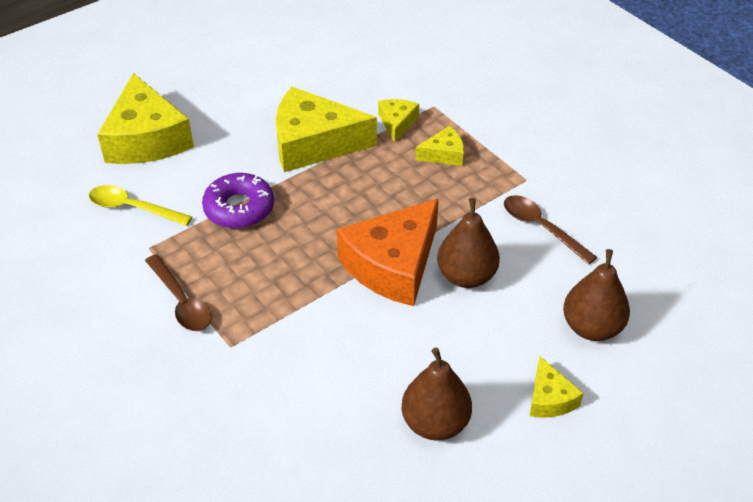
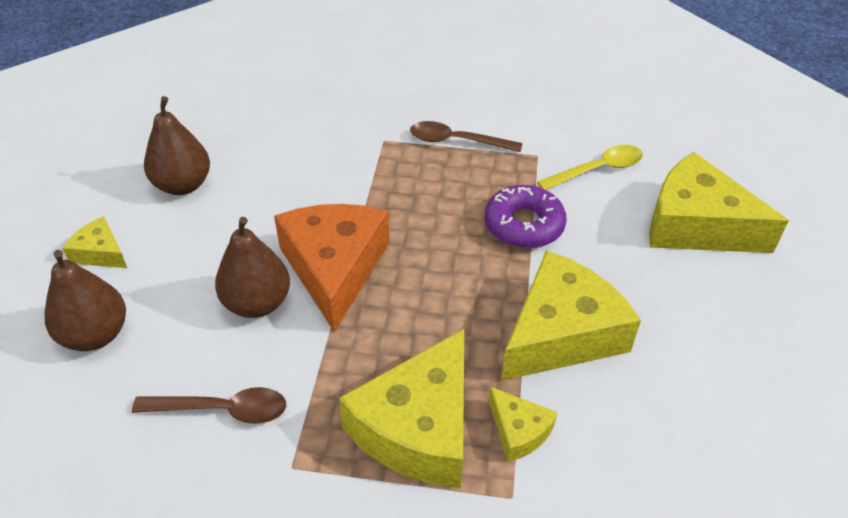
camera: 135 degrees right, 0 degrees up
yellow cheese [415,126,464,166] -> yellow cheese [339,329,464,488], size x2.09

